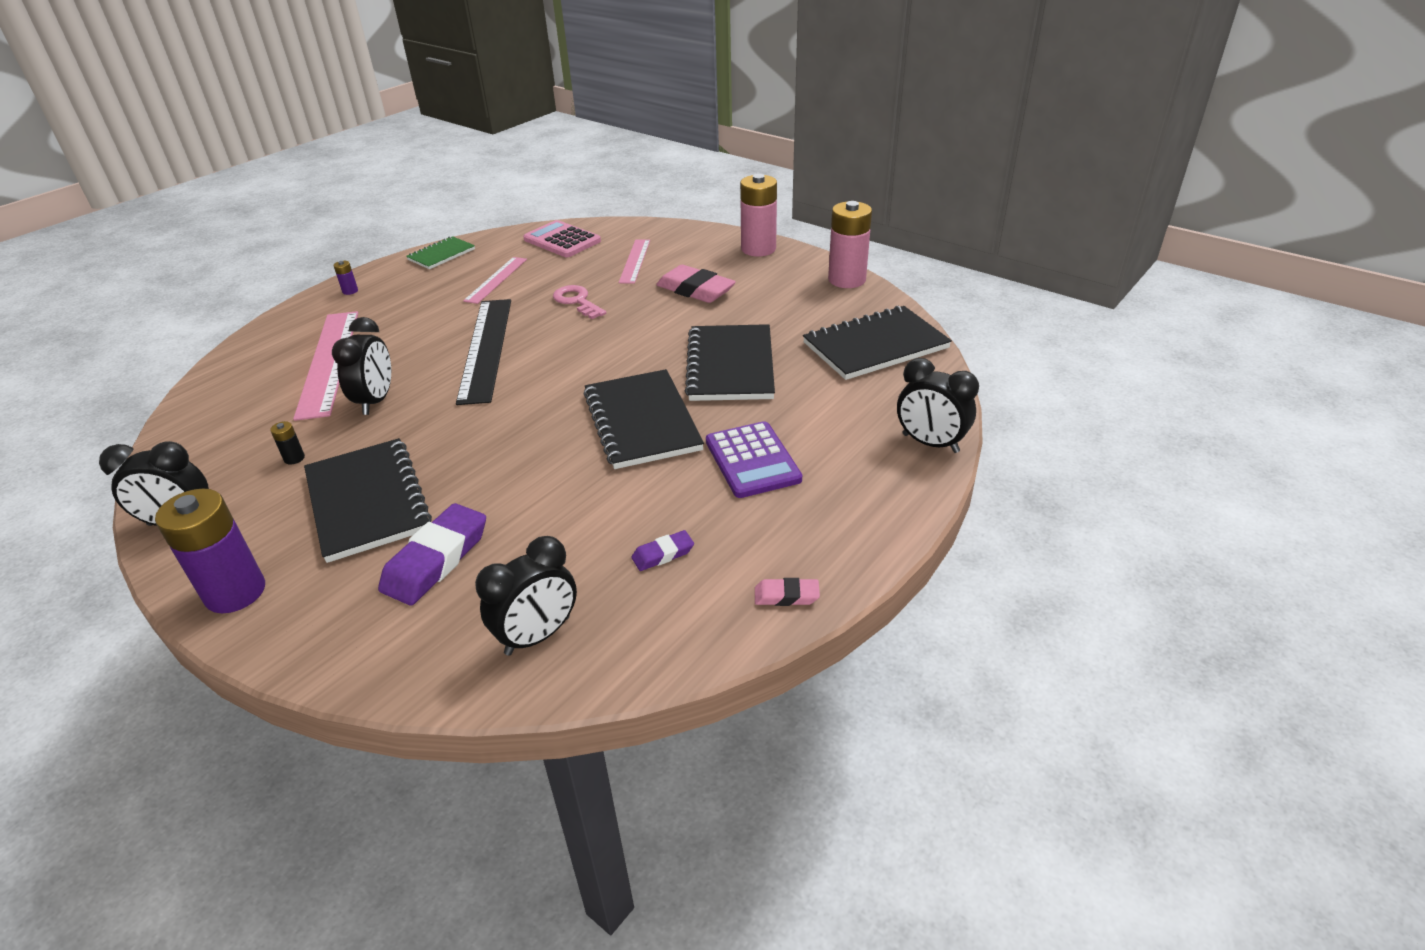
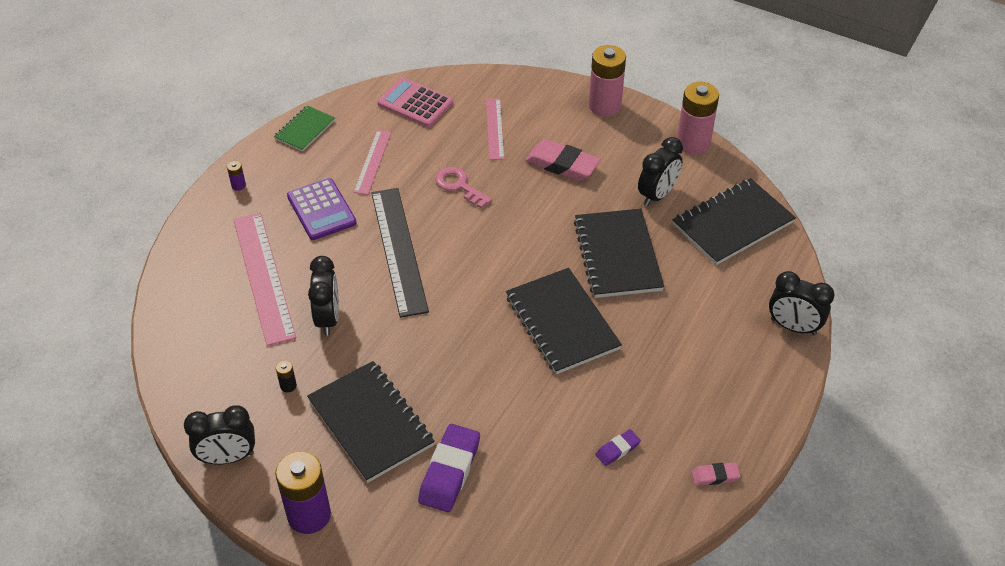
camera: 10 degrees left, 10 degrees up
black clock [475,536,577,656] -> black clock moved to [638,137,683,206]
purple calculator [706,421,802,498] -> purple calculator moved to [287,178,356,240]

